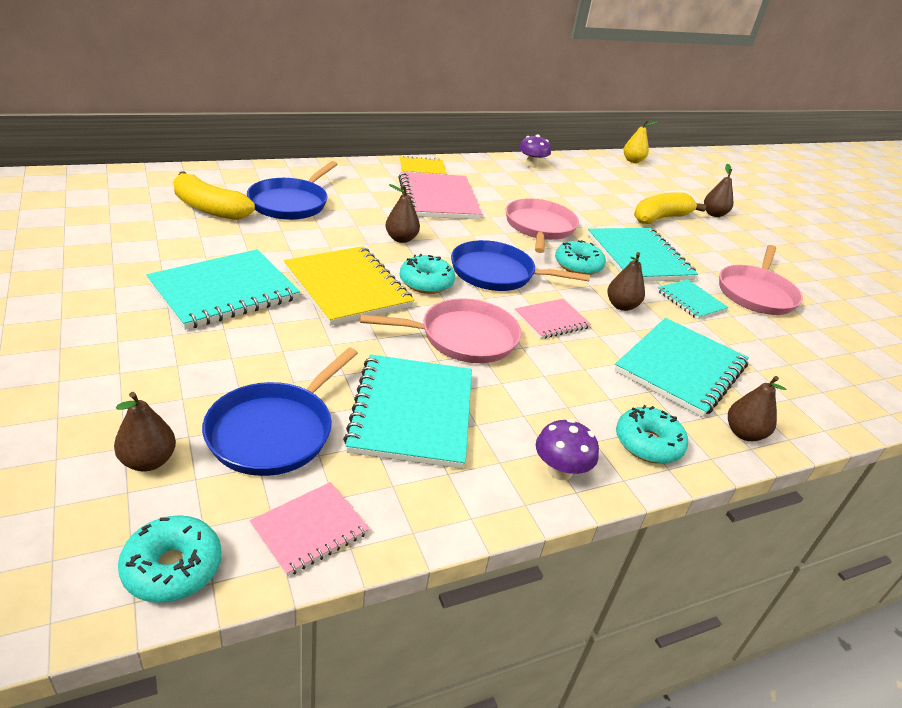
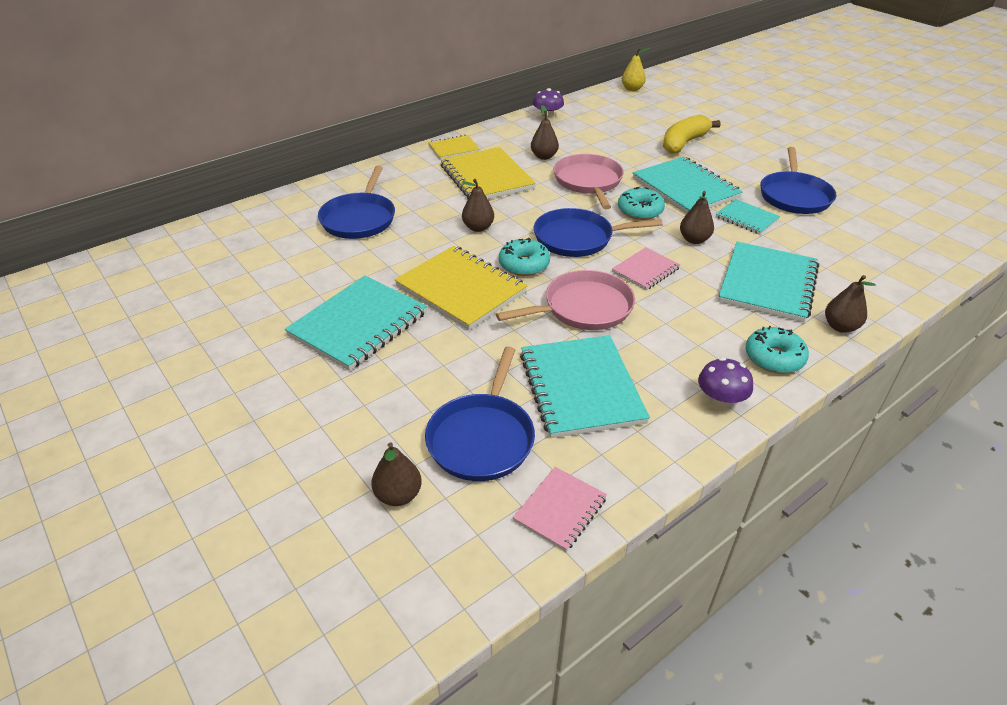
camera: 10 degrees left, 5 degrees up
turquoise donut [118,515,222,603] -> none
yellow banana [173,171,255,220] -> none
pink notebook [398,172,482,220] -> yellow notebook [440,147,536,199]
brown pear [704,164,733,217] -> brown pear moved to [531,105,559,160]
pink pan [719,245,803,315] -> blue pan [760,147,836,214]

